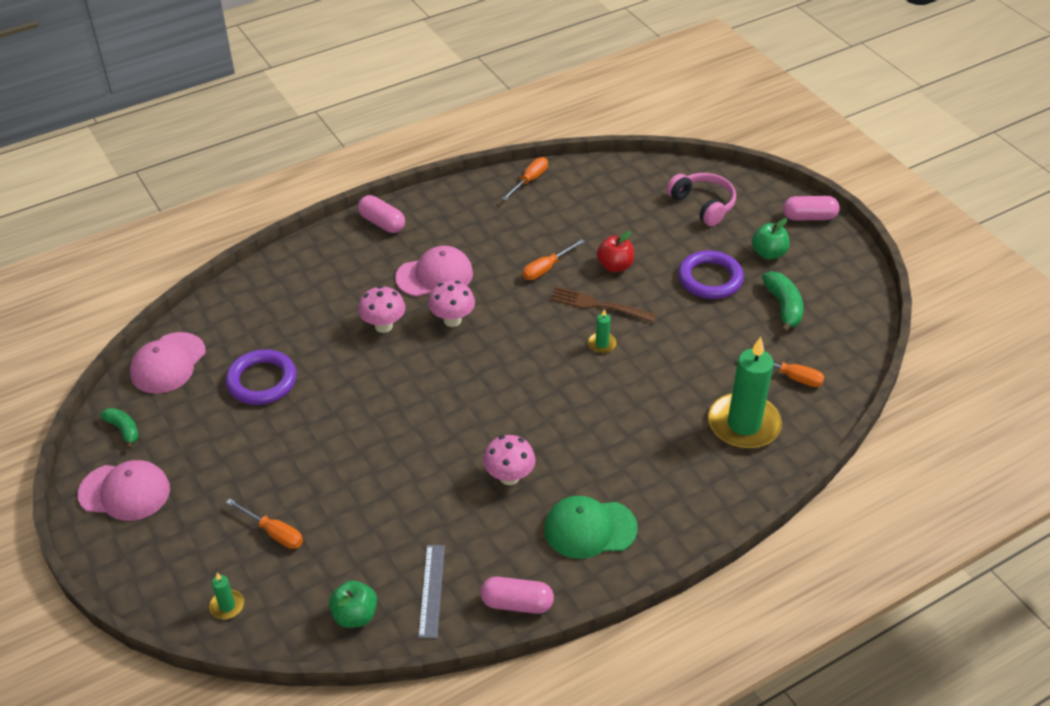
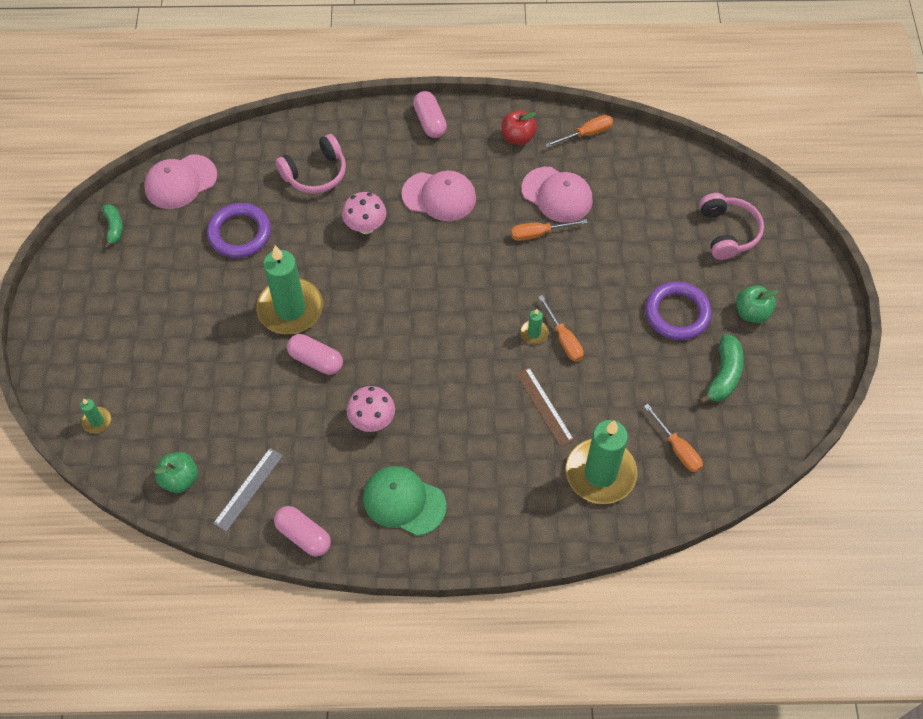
camera: 30 degrees right, 15 degrees up
pink cap [78,460,170,521] -> pink cap moved to [521,167,593,223]
orange screwdriver [226,499,303,549] -> orange screwdriver moved to [538,295,584,362]
pink mushroom [428,281,475,327] -> none
brown fork [550,287,657,323] -> none
red apple [597,231,634,272] -> red apple moved to [501,110,537,145]
pink capsule [783,196,840,221] -> pink capsule moved to [287,334,343,375]
none -> green candle [256,245,323,334]
none -> pink headphones [276,134,346,194]
none -> brown ruler [516,367,574,447]

